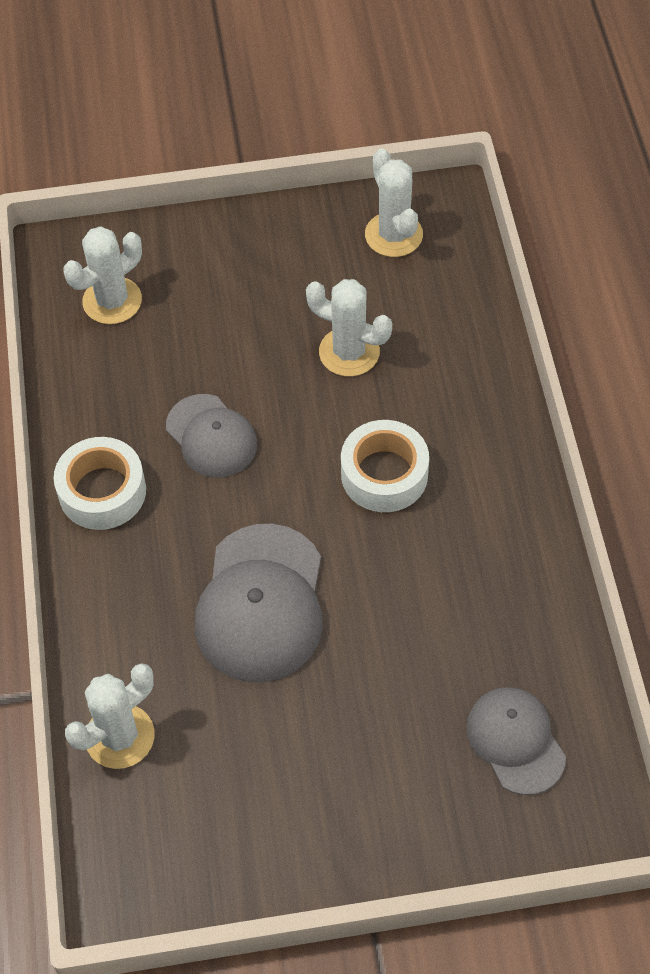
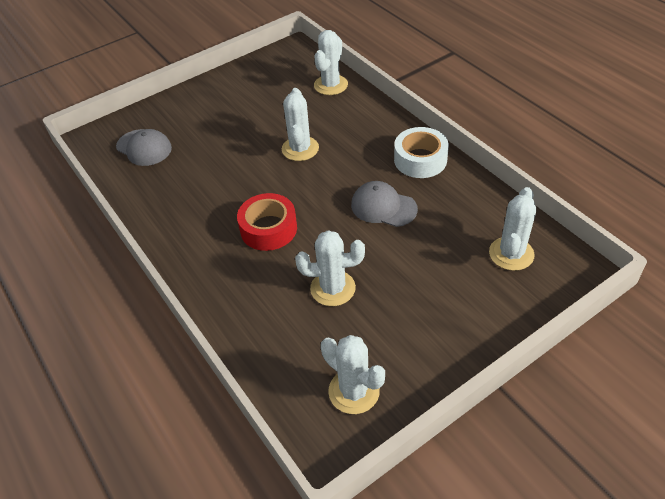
camera: 155 degrees right, 10 degrees down
grey cap [195,524,323,682] -> white cactus [282,88,319,161]
white tape [341,420,429,512] -> red tape [237,193,297,251]

